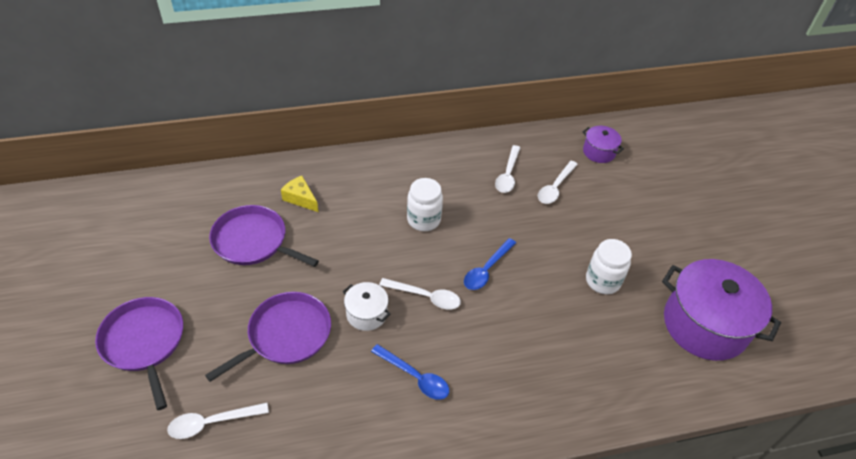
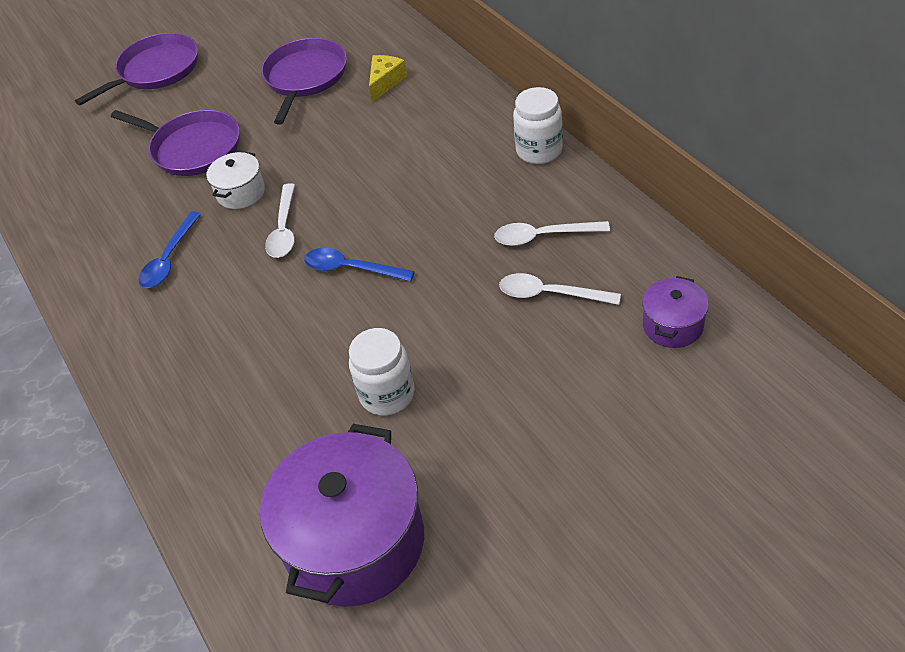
camera: 80 degrees right, 0 degrees up
white spoon [167,403,269,439] -> none
white jar [407,178,443,231] -> white jar moved to [513,87,563,164]

